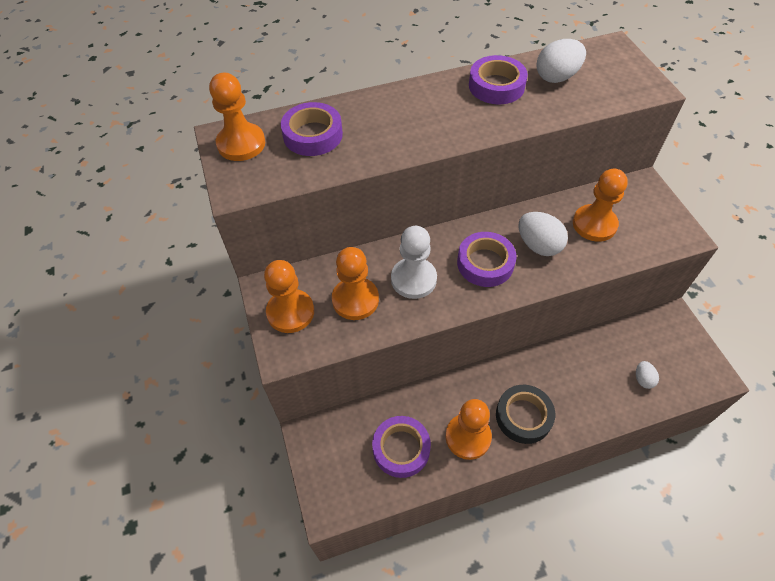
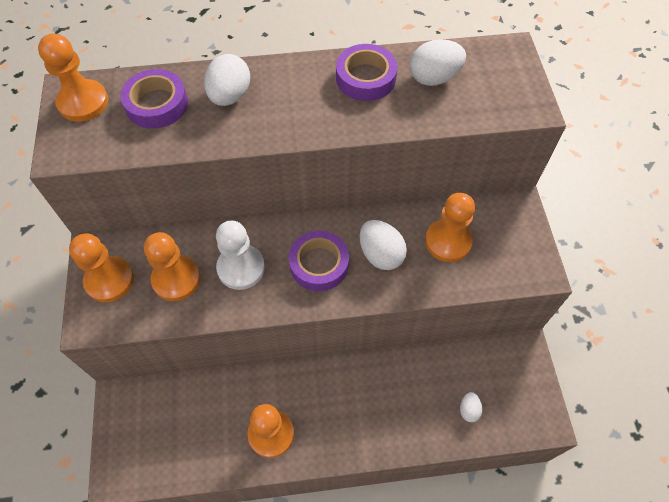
camera: 10 degrees right, 5 degrees up
purple tape [372,416,431,478] -> none
black tape [496,385,555,444] -> none
none -> white egg [204,54,250,106]

